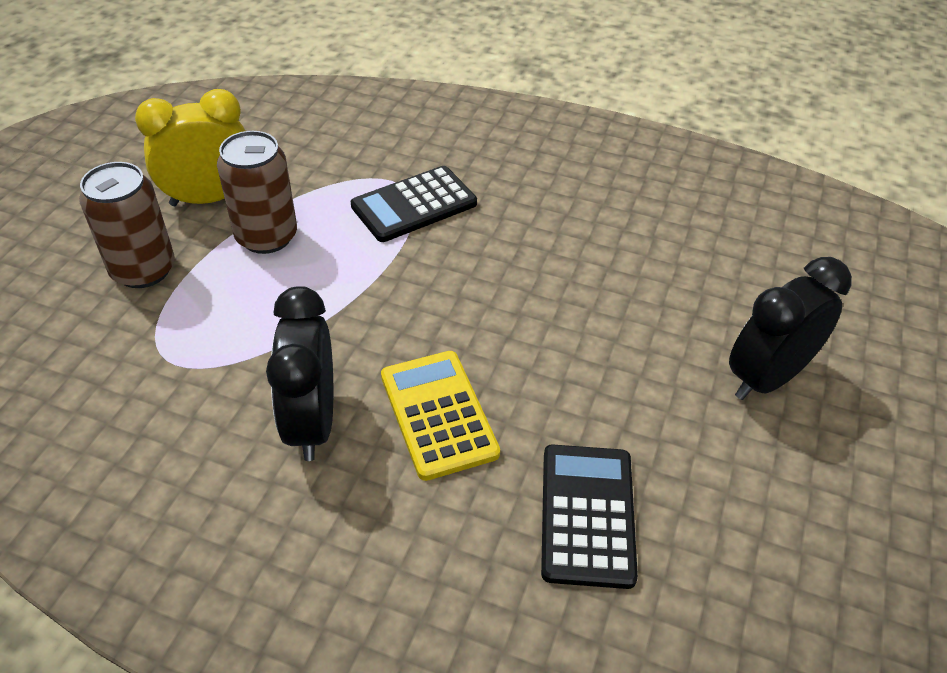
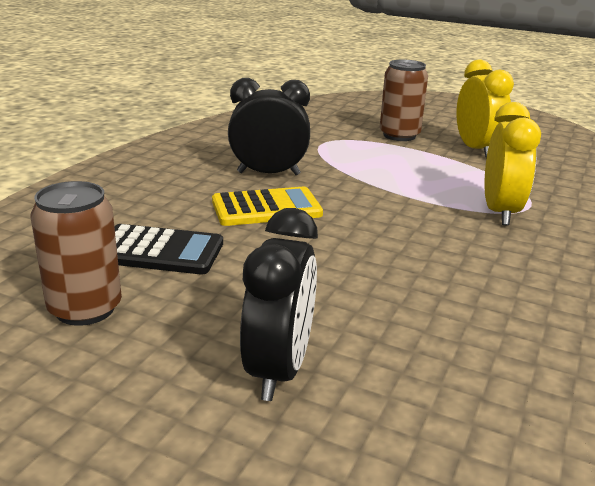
camera: 95 degrees right, 20 degrees down
brown can [217,131,297,254] -> brown can moved to [30,181,122,326]
black calculator [351,166,477,242] -> yellow clock [485,102,541,225]
black clock [729,257,852,400] -> black clock turned 45 degrees clockwise [240,208,318,401]

